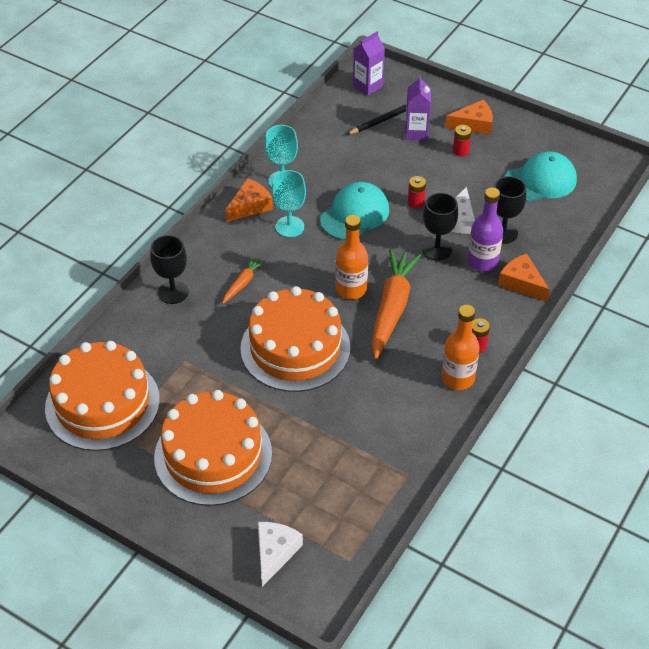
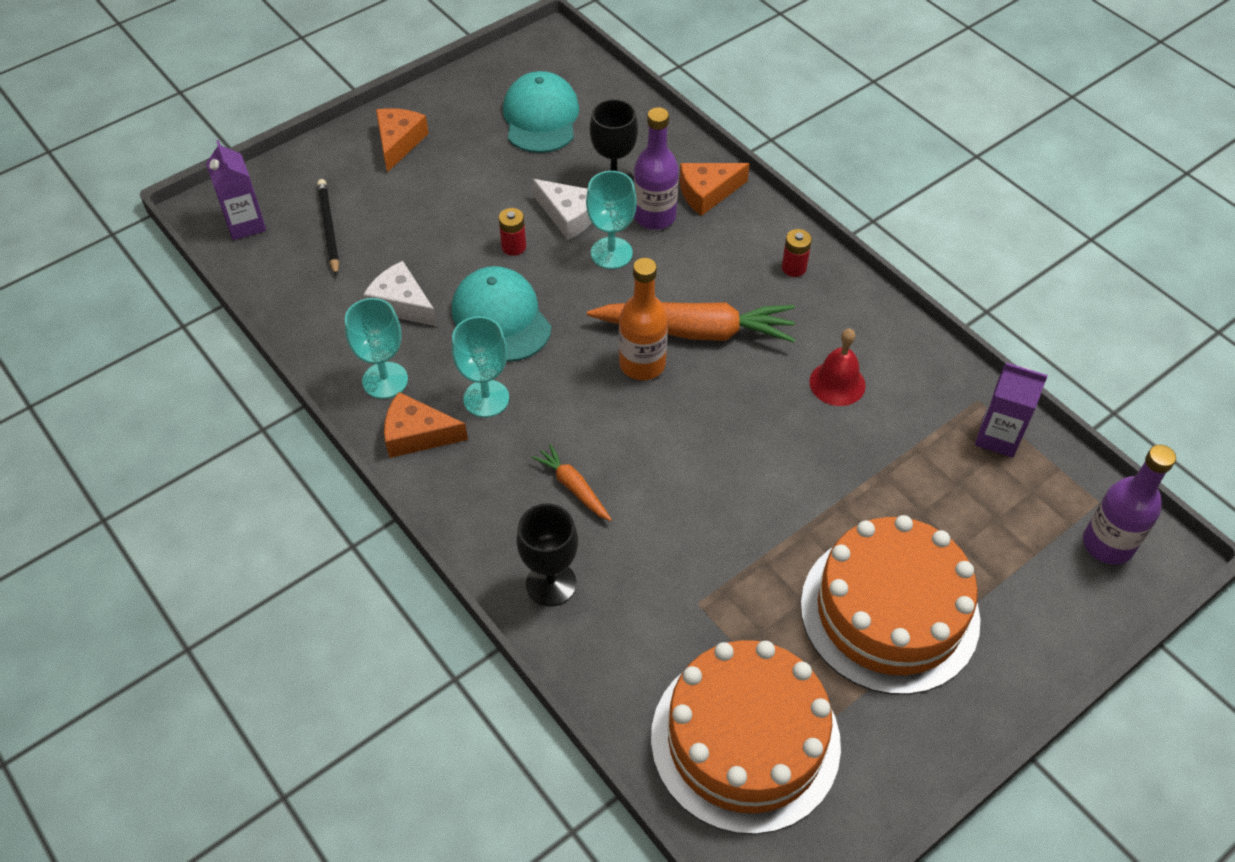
camera: 70 degrees left, 5 degrees up
orange cheese [225,178,273,222] -> orange cheese turned 60 degrees counterclockwise [384,392,468,458]
orange cake [240,286,350,392] -> none
white cheese [258,522,303,587] -> white cheese moved to [363,261,437,326]
orange carrot [372,249,421,359] -> orange carrot turned 150 degrees clockwise [587,302,795,343]
purple carton [405,75,431,140] -> purple carton moved to [975,363,1048,457]
black goblet [422,193,458,261] -> turquoise goblet [586,171,637,269]
orange bottle [441,305,480,390] -> none
red battery [453,125,471,156] -> none
none -> red bell [809,329,866,406]
none -> purple bottle [1083,445,1176,565]

